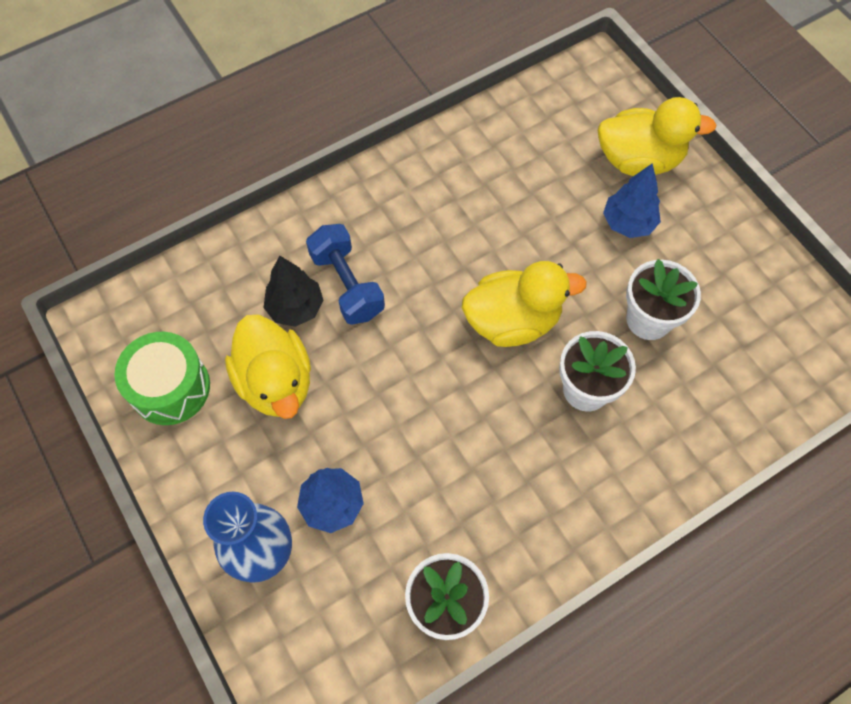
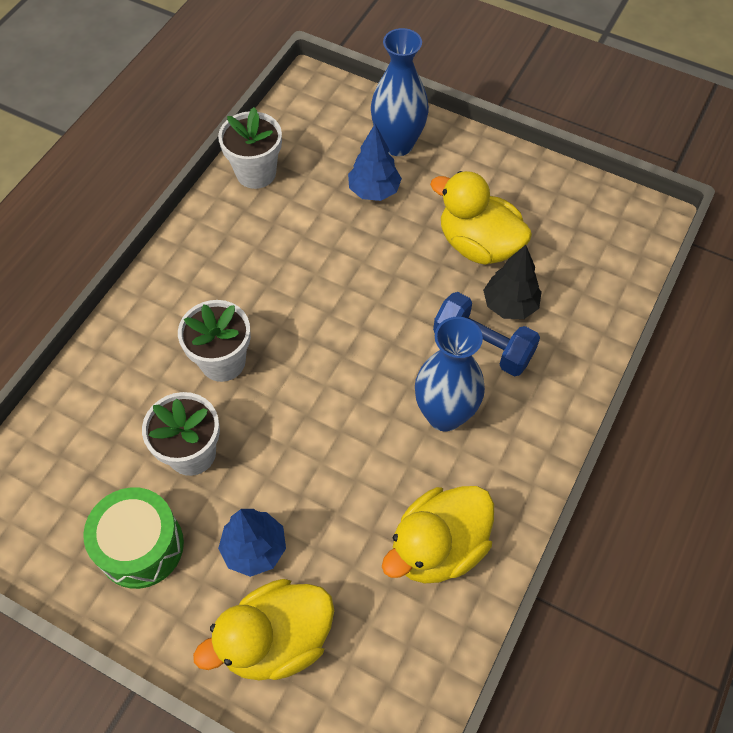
camera: 150 degrees right, 5 degrees down
green drum [114,332,210,425] -> green drum moved to [83,487,184,589]
yellow duck [462,261,587,347] -> yellow duck moved to [382,486,494,583]
none -> blue vase [415,317,485,432]

